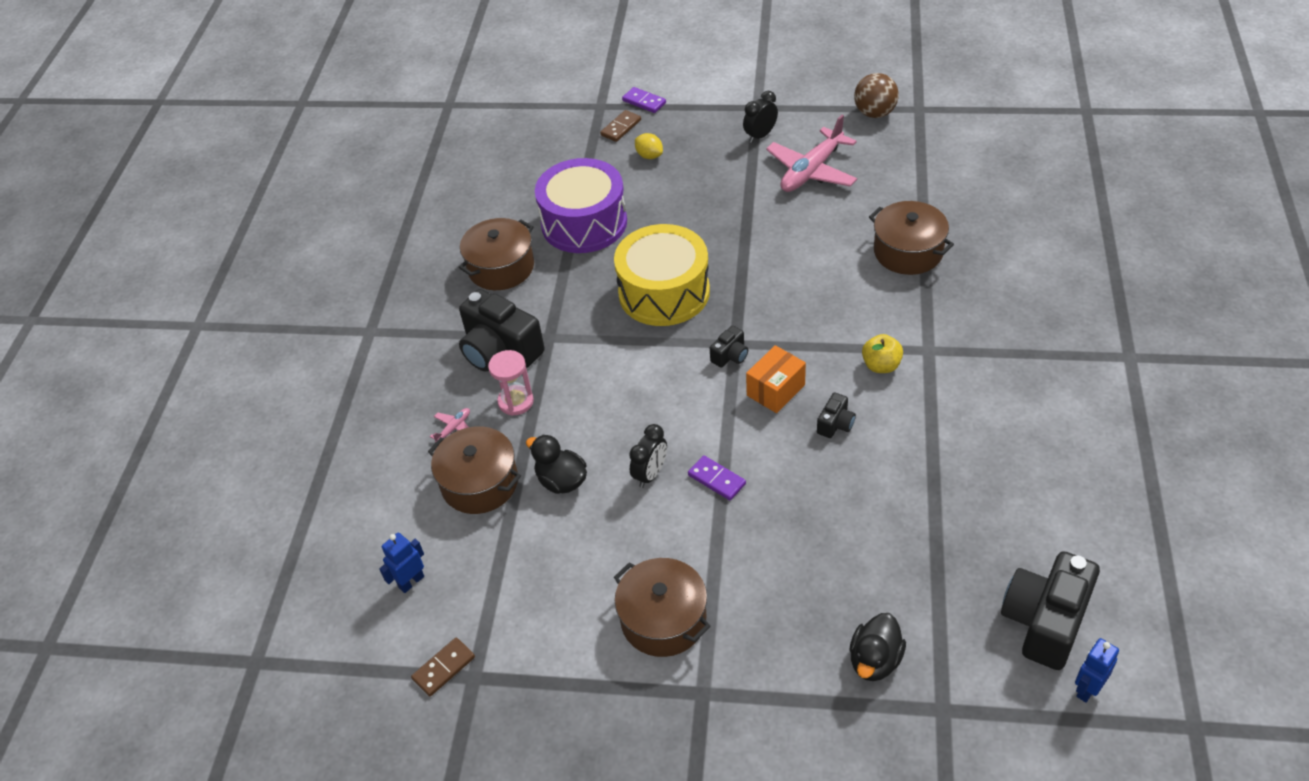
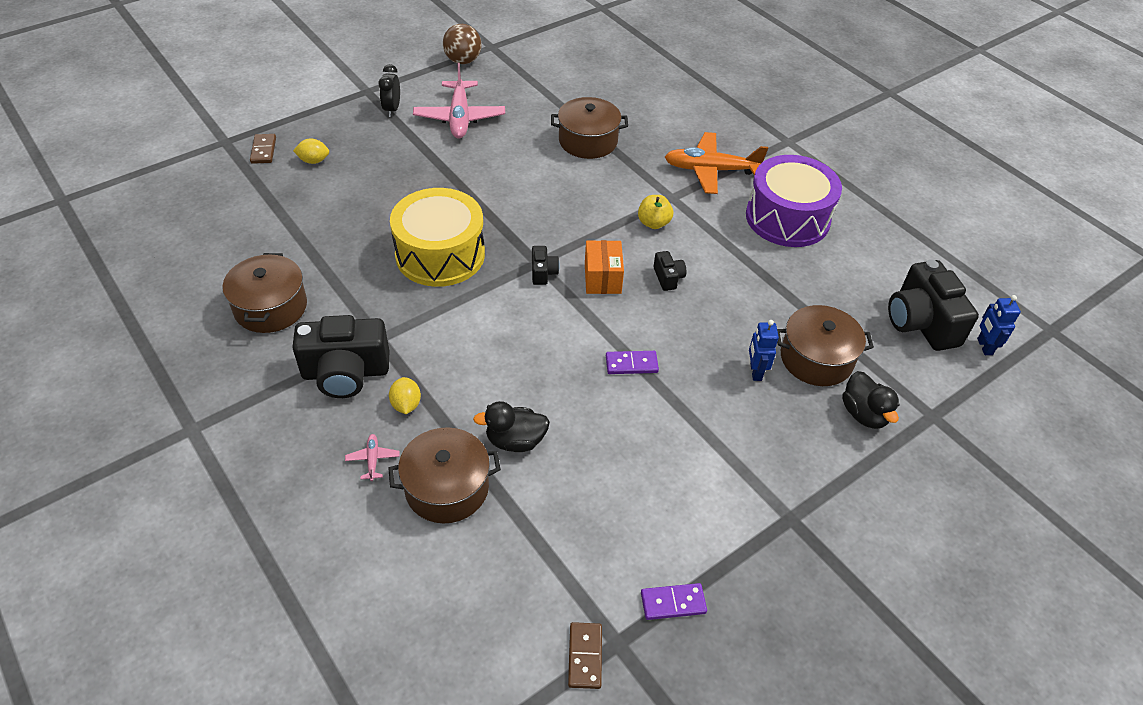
camera: 50 degrees left, 0 degrees up
blue robot [379,532,424,593] -> blue robot moved to [749,320,779,381]
pink hourglass [488,350,534,416] -> yellow lemon [389,377,421,414]
purple drum [535,158,627,253] -> purple drum moved to [746,155,842,247]
brown pot [614,558,711,657] -> brown pot moved to [777,305,874,386]
purple domino [622,87,666,113] -> purple domino moved to [641,583,707,620]
black clock [629,424,667,488] -> none
none -> orange plane [665,132,768,194]

